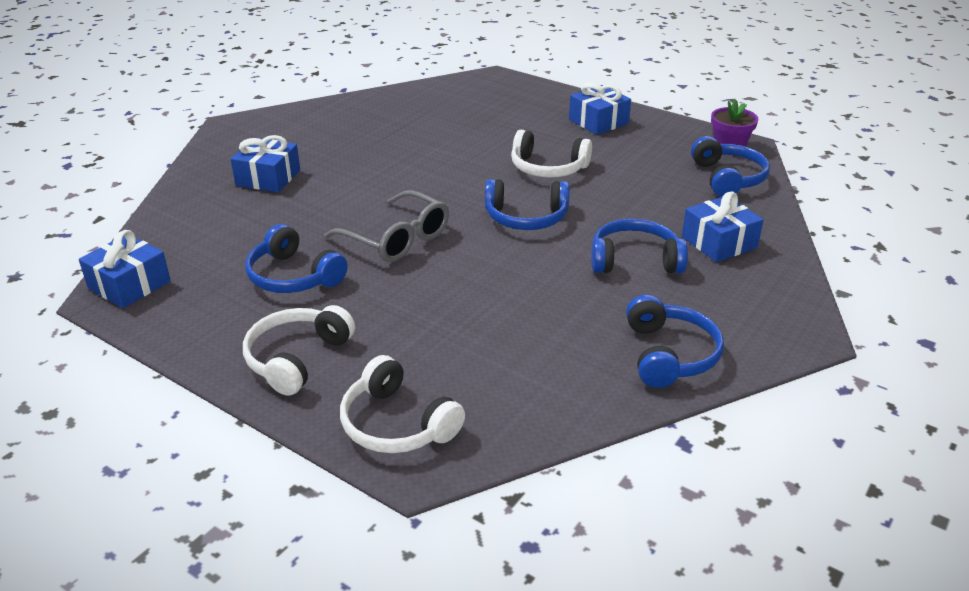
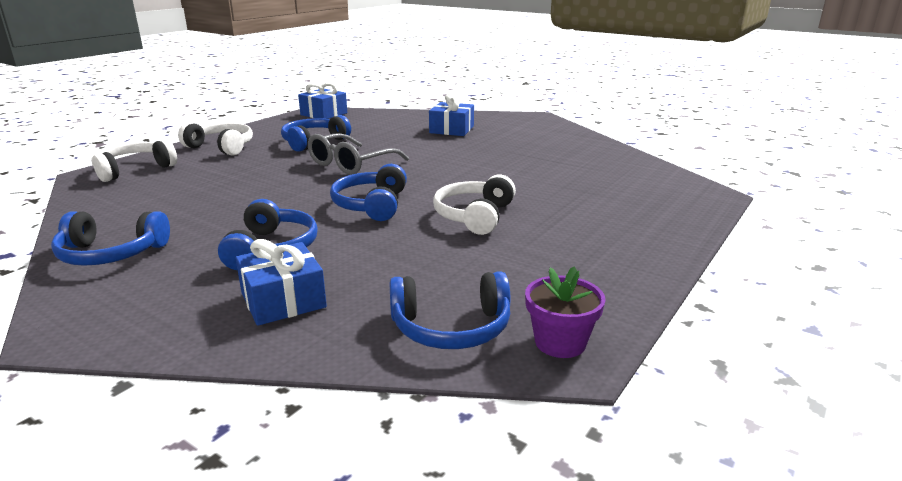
camera: 90 degrees right, 10 degrees down
blue gift [569,82,631,135] -> none

